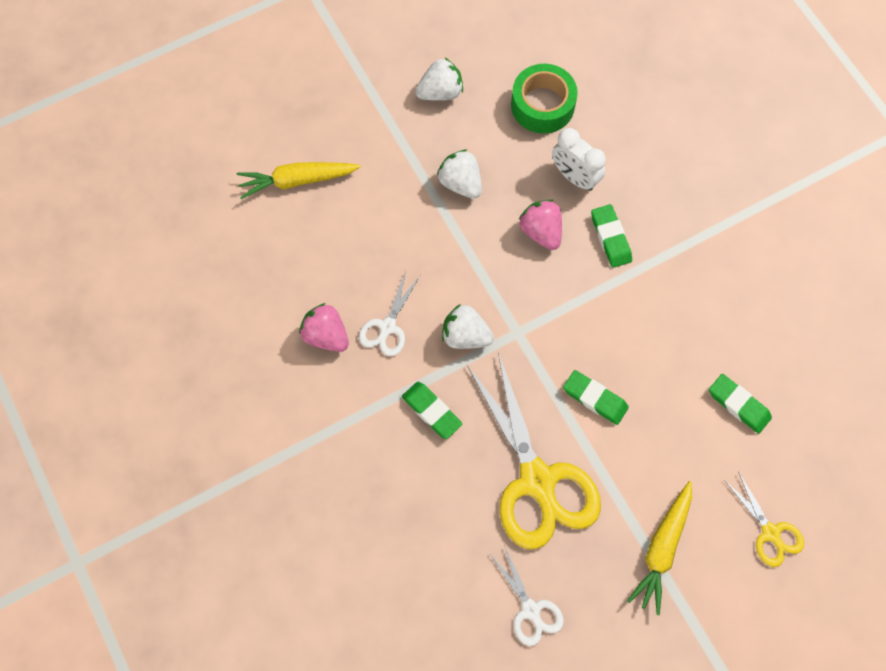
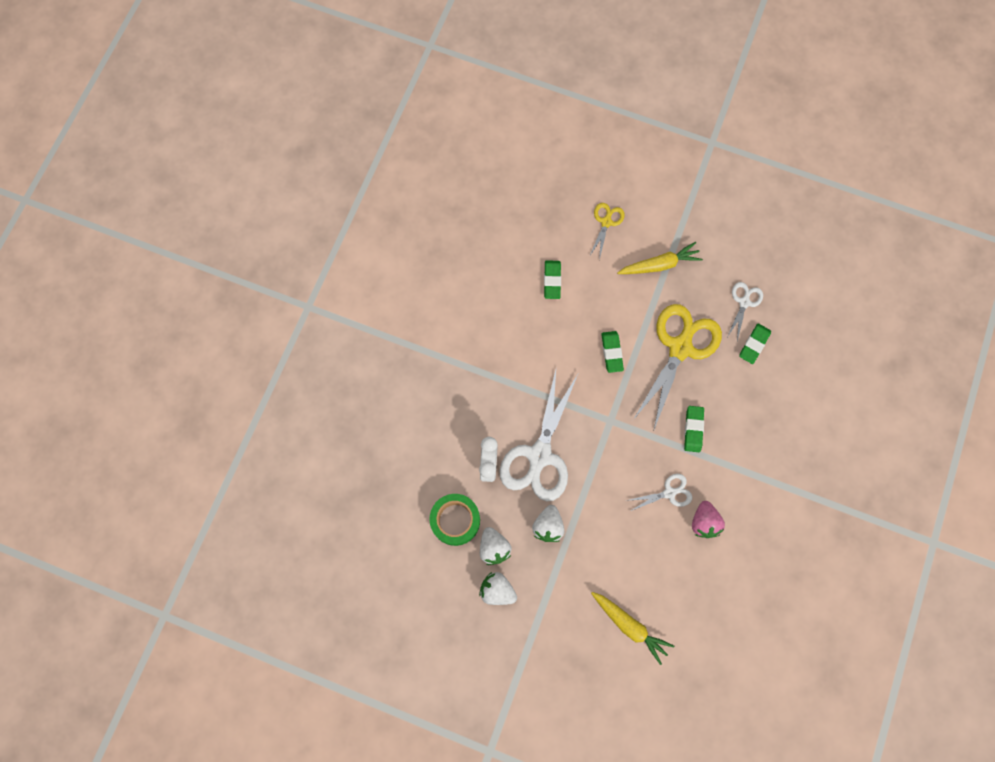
camera: 130 degrees left, 5 degrees up
white strawberry [442,304,494,349] -> white strawberry moved to [480,527,511,565]
pink strawberry [519,199,562,250] -> white scissors [499,370,578,501]
green eraser [591,204,632,268] -> green eraser moved to [739,323,771,364]

